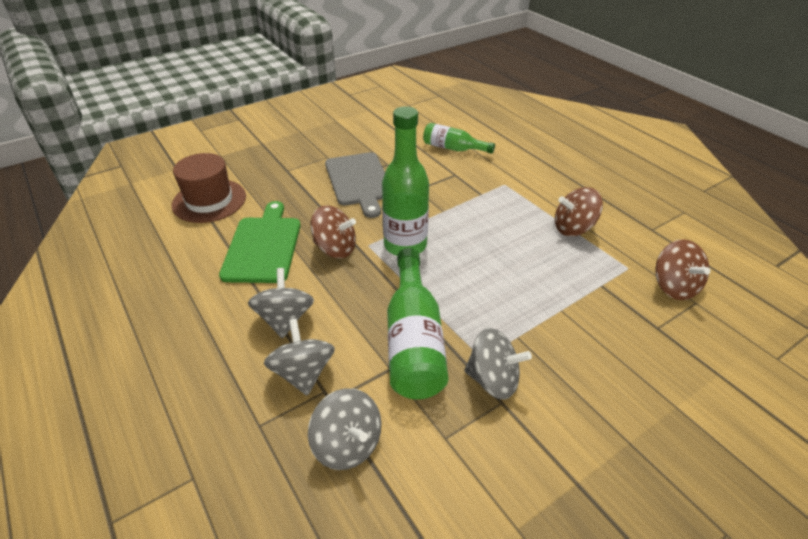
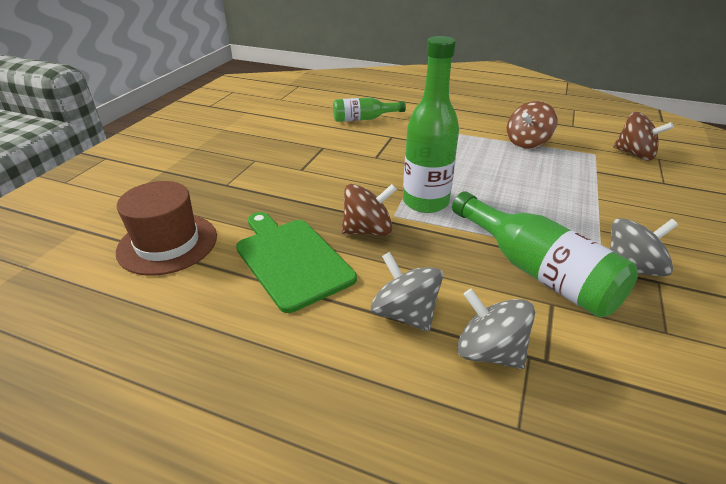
camera: 35 degrees left, 5 degrees down
grey spinning top [308,388,381,470] -> none
grey cutting board [325,152,385,218] -> none

